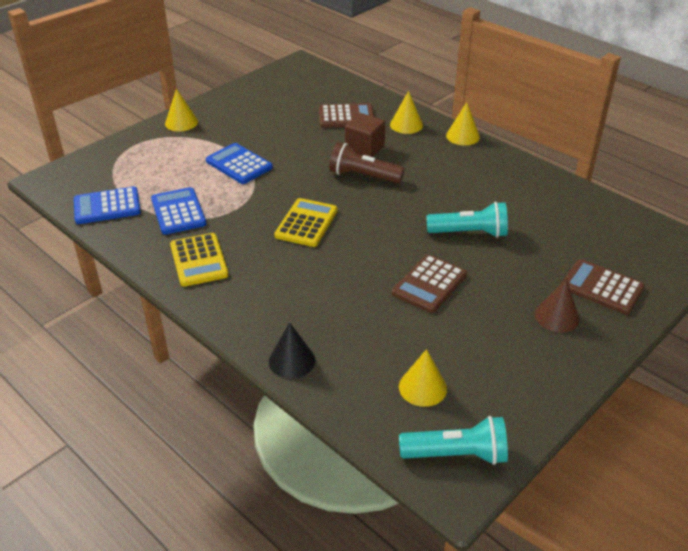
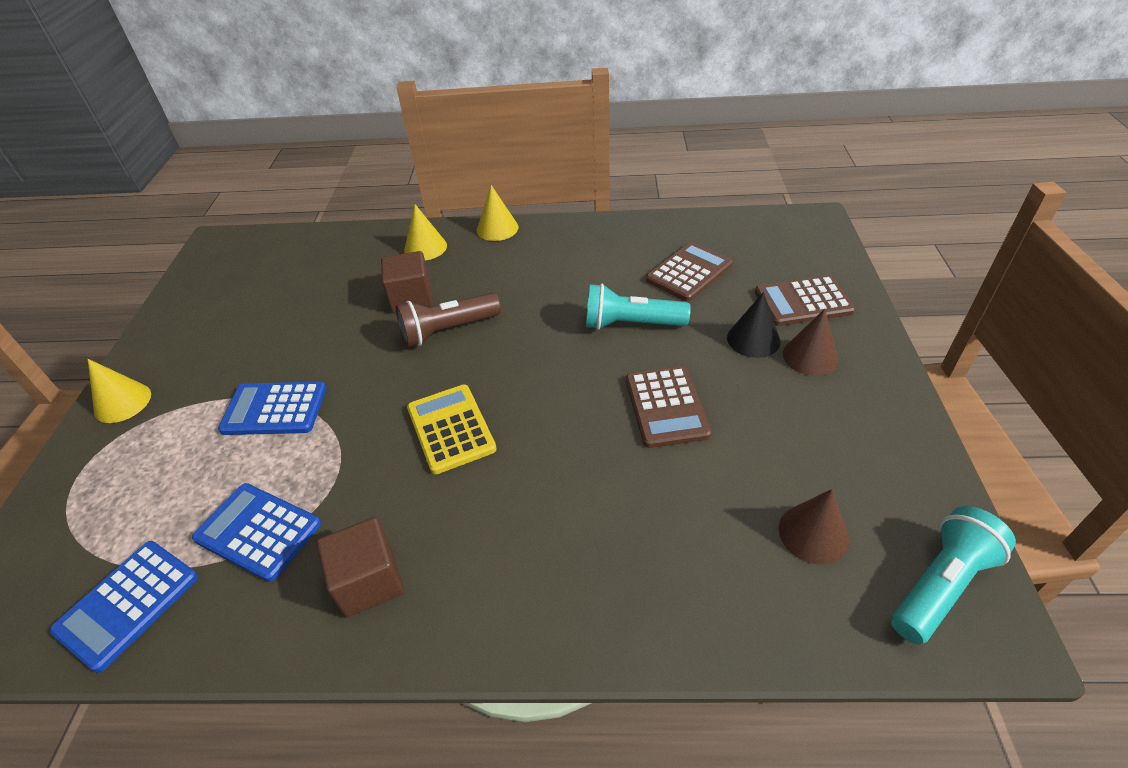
camera: 40 degrees left, 5 degrees up
yellow calculator [170,233,229,287] -> brown cube [317,517,404,617]
black cone [269,322,315,379] -> black cone moved to [727,292,780,358]
brown calculator [319,103,374,128] -> brown calculator moved to [646,242,733,302]
yellow cone [399,349,447,407] -> brown cone [779,489,849,565]
turquoise flashlight [427,202,508,238] -> turquoise flashlight turned 135 degrees counterclockwise [586,284,691,330]

